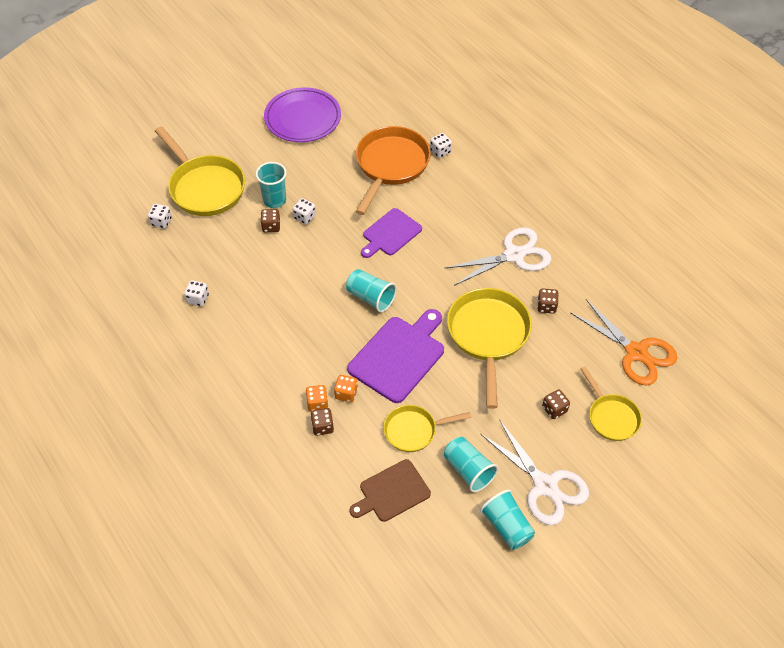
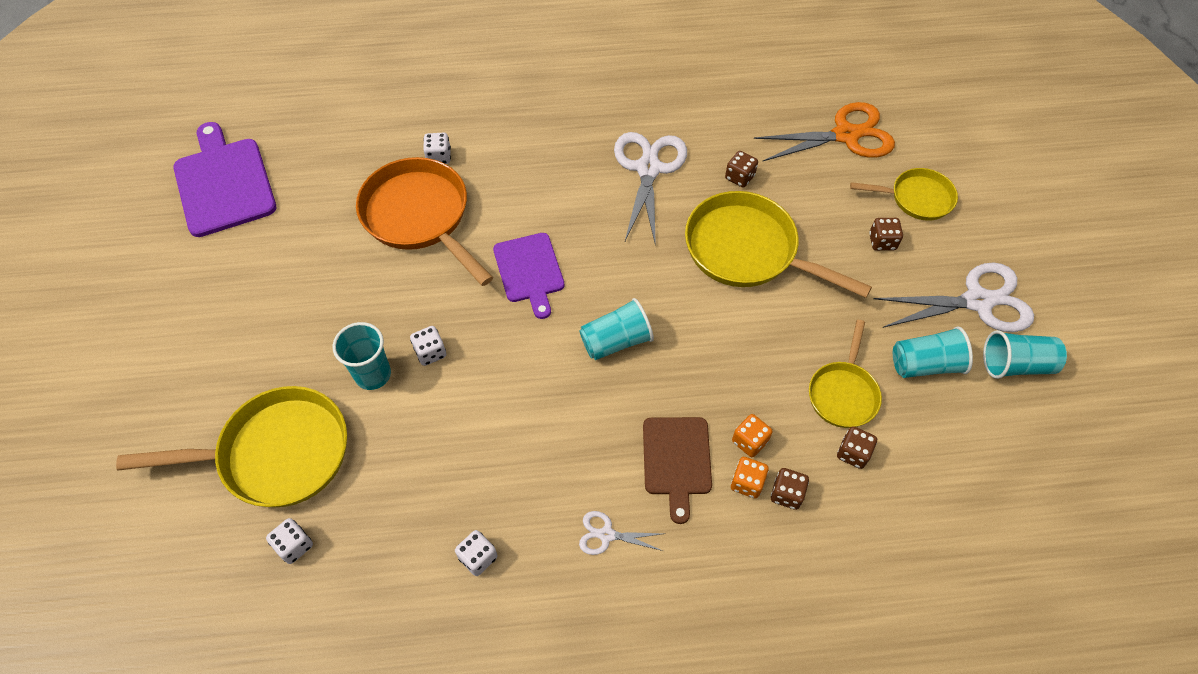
camera: 60 degrees left, 5 degrees up
brown dice [260,209,280,232] -> brown dice moved to [837,426,877,469]
purple plate [264,87,341,142] -> none
purple cutting board [347,309,444,403] -> purple cutting board moved to [173,122,276,237]
brown cutting board [350,459,431,522] -> brown cutting board moved to [643,417,712,524]
none -> white scissors [579,511,663,555]

